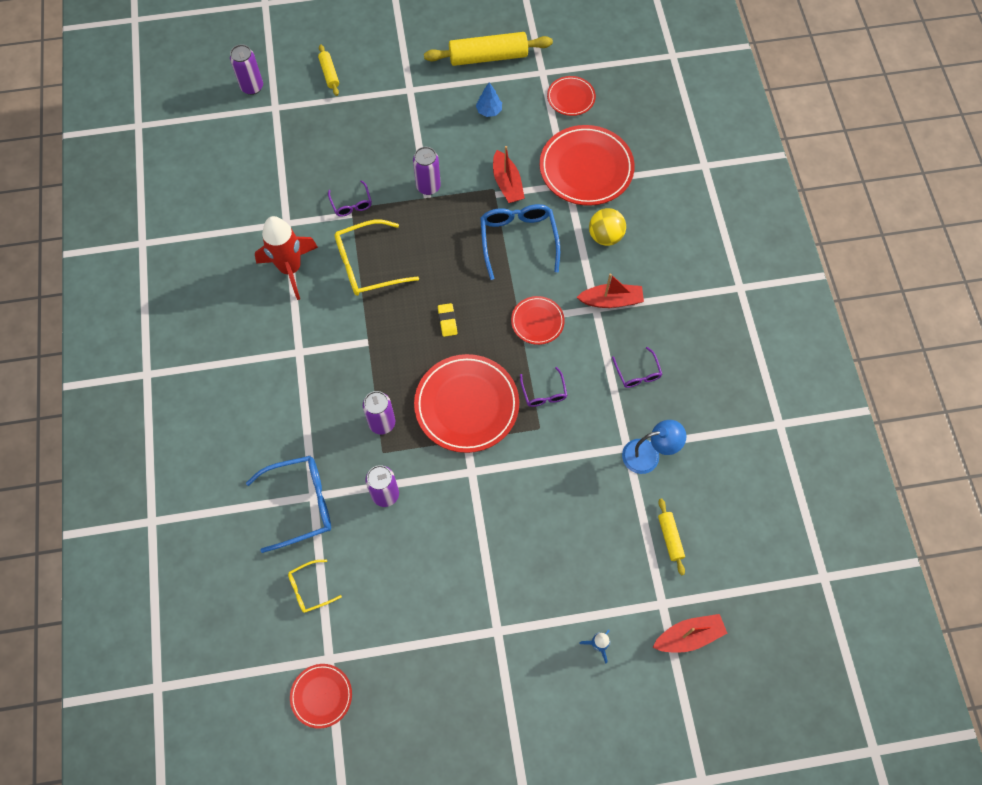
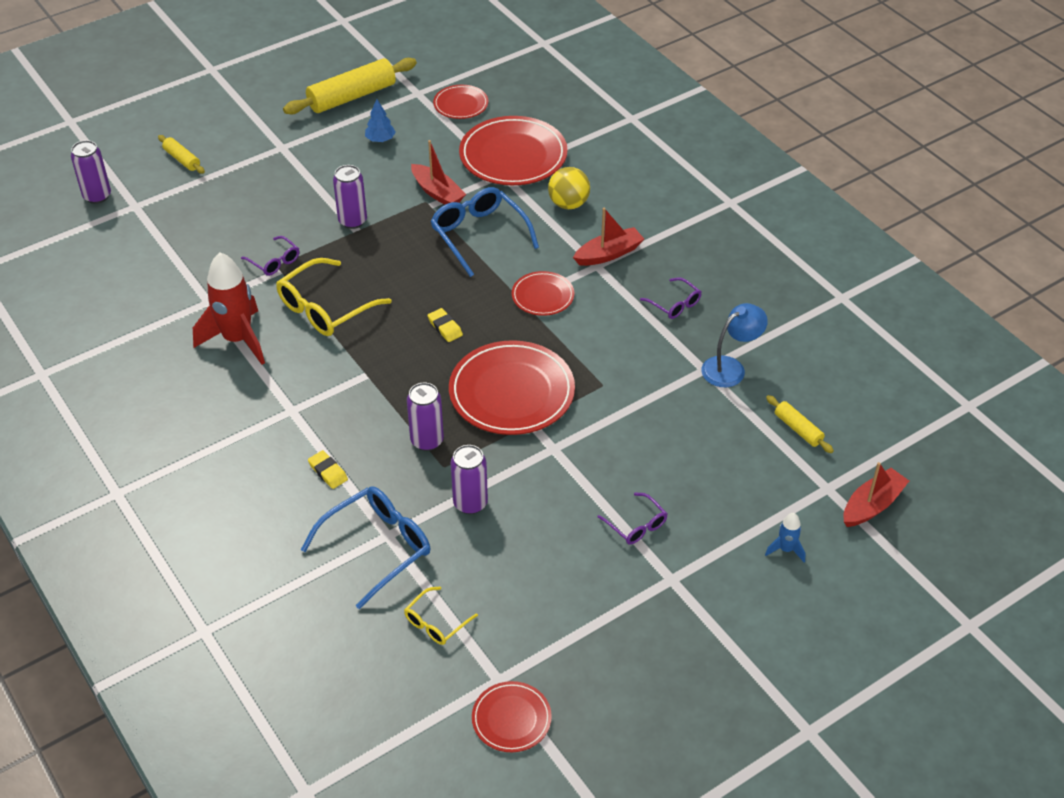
camera: 25 degrees left, 20 degrees down
purple glasses [520,367,567,407] -> purple glasses moved to [597,492,667,545]
none -> yellow eraser [308,450,348,489]

